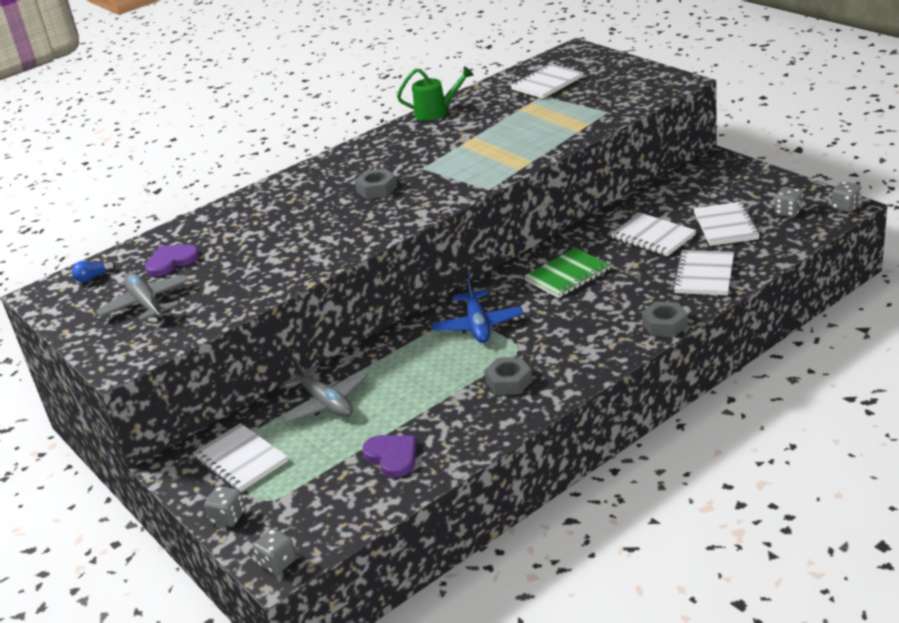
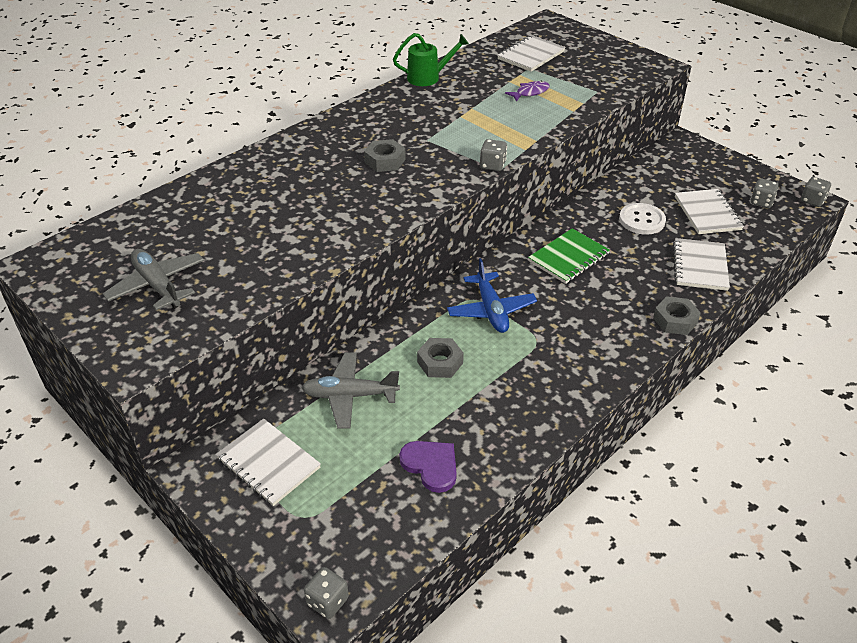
camera: 10 degrees left, 10 degrees up
blue light bulb [72,261,115,283] -> none
purple heart [145,244,200,277] -> none
grey dice [204,486,245,527] -> grey dice moved to [480,139,507,171]
grey plane [281,357,368,423] -> grey plane turned 135 degrees clockwise [301,352,400,428]
grey nut [484,357,532,395] -> grey nut moved to [417,338,464,378]
white notebook [611,213,696,256] -> white button [619,203,666,235]
none -> purple fish [505,81,550,102]

